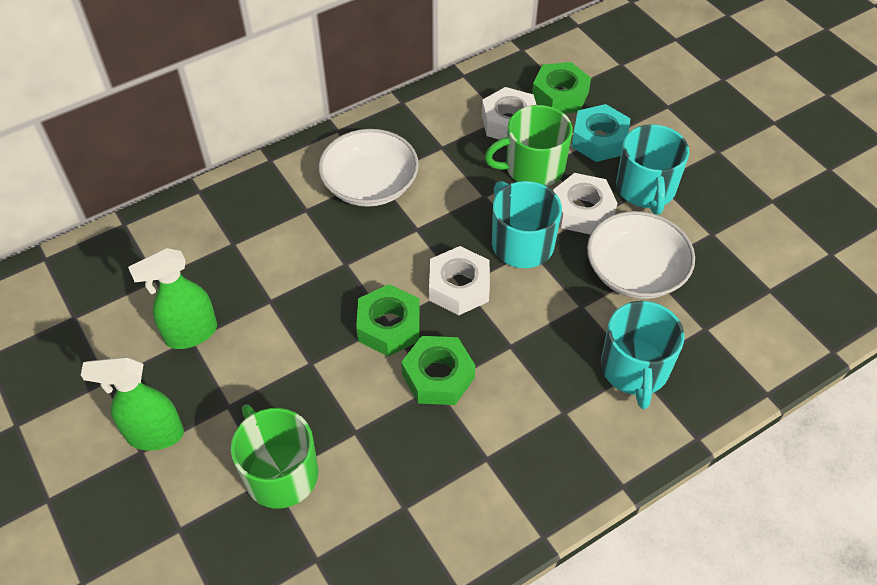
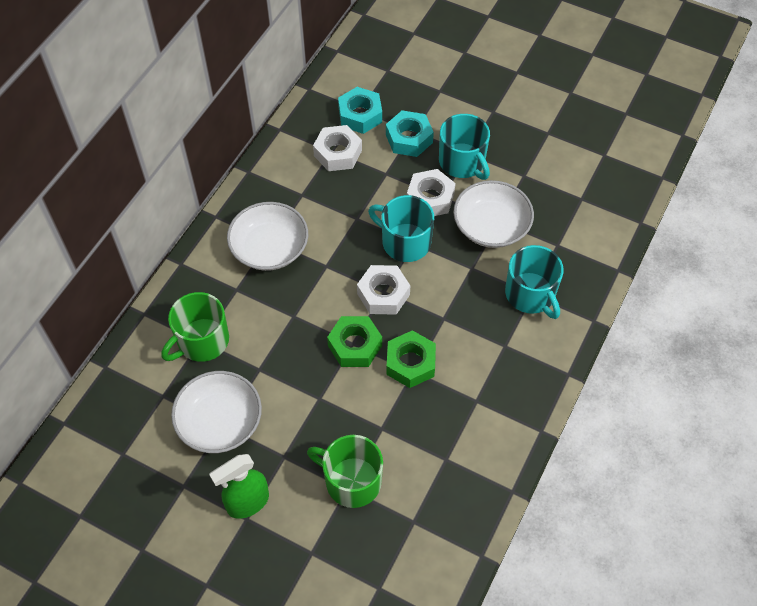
camera: 30 degrees left, 5 degrees up
green spray bottle [128,248,217,349] -> white bowl [171,371,262,453]
green mug [484,105,573,186] -> green mug moved to [161,292,229,362]
green nut [532,62,591,114] -> turquoise nut [338,87,382,134]

